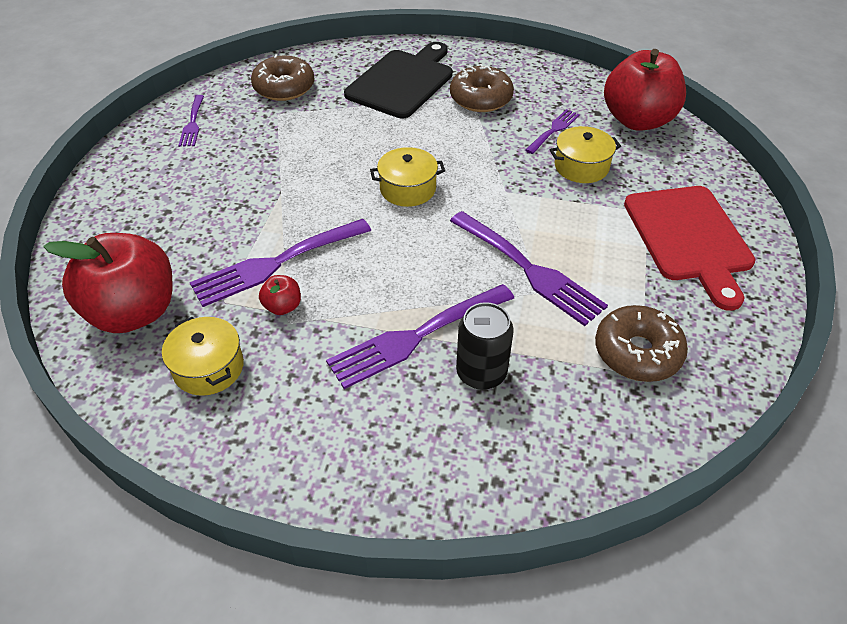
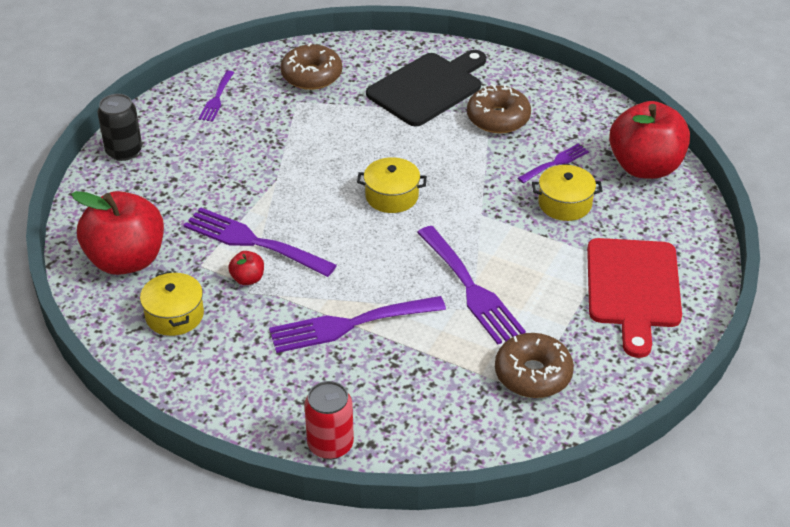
camera: 15 degrees right, 5 degrees down
purple fork [190,219,371,307] -> purple fork turned 45 degrees clockwise [184,208,337,277]
black can [456,302,514,390] -> black can moved to [97,94,142,161]
none -> red can [304,381,354,459]

